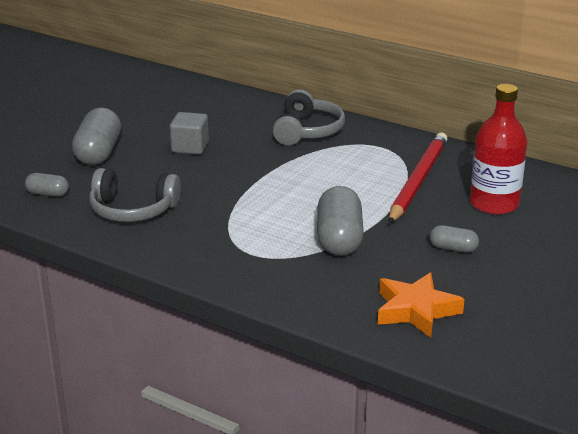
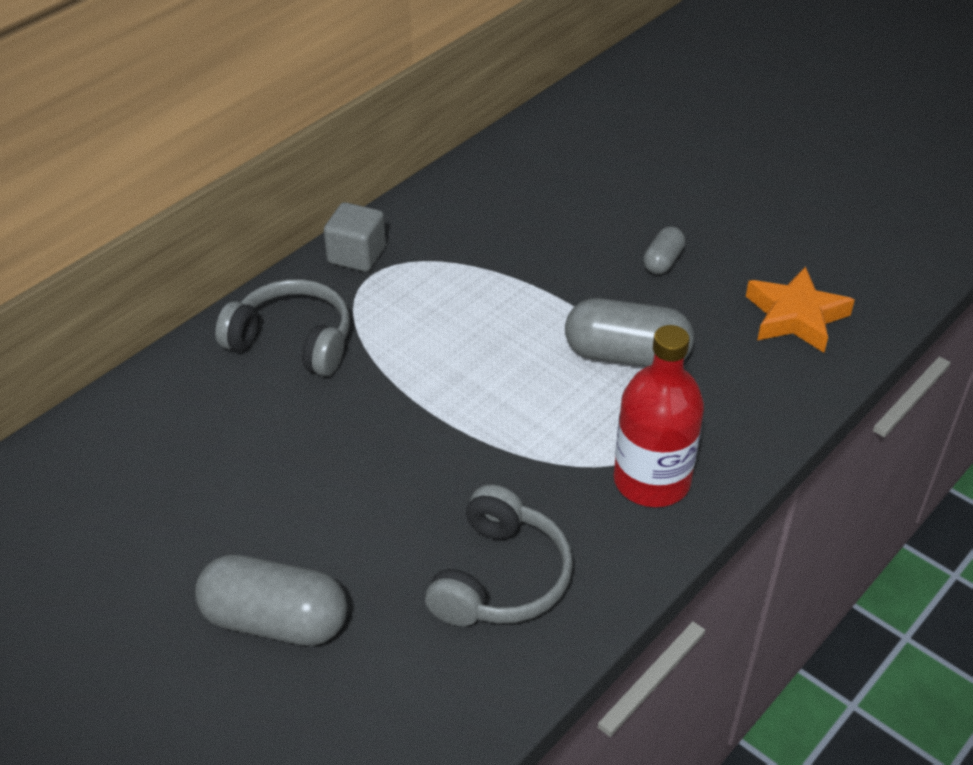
camera: 80 degrees left, 15 degrees up
grey capsule [25,173,69,197] -> none
grey cube [170,112,209,155] -> grey cube moved to [324,202,386,272]
red pencil [389,132,448,224] -> none
red bottle [470,84,527,215] -> red bottle moved to [614,325,704,507]

